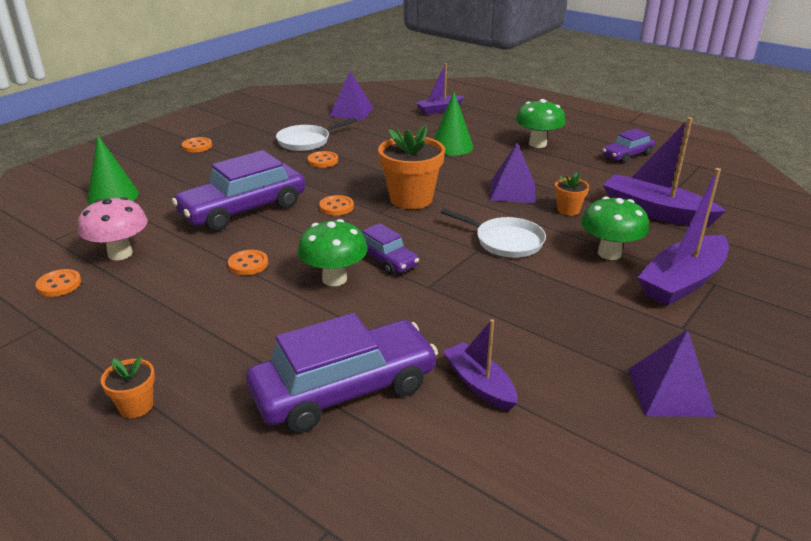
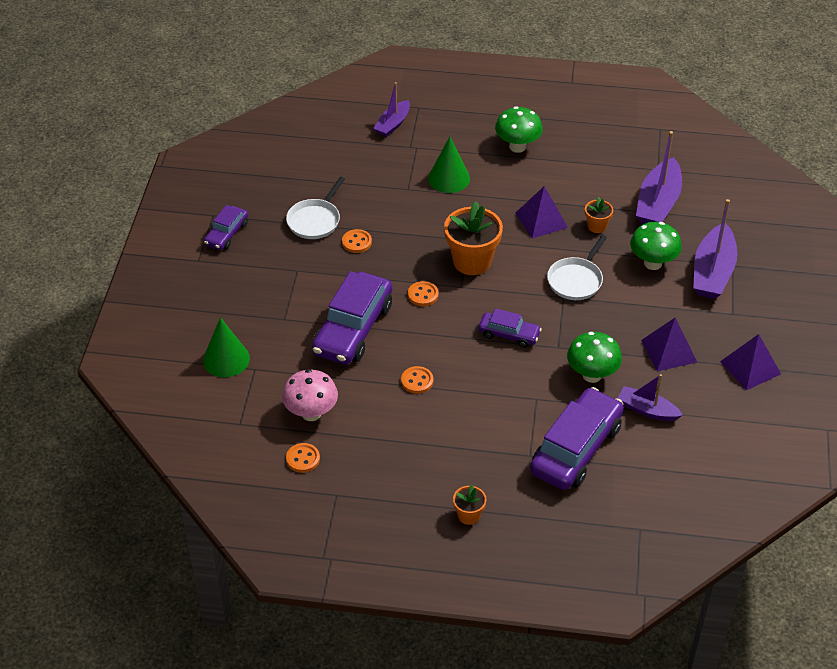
camera: 30 degrees left, 15 degrees up
orange button [182,137,212,152] -> none
green mushroom [297,219,368,286] -> green mushroom moved to [567,332,622,383]
purple pyramid [329,72,374,120] -> purple pyramid moved to [641,318,697,371]
white pan [441,209,546,258] -> white pan turned 120 degrees clockwise [547,235,607,300]
purple car [602,129,655,164] -> purple car moved to [204,205,248,250]
purple boat [603,117,726,227] -> purple boat turned 75 degrees counterclockwise [636,131,682,224]

